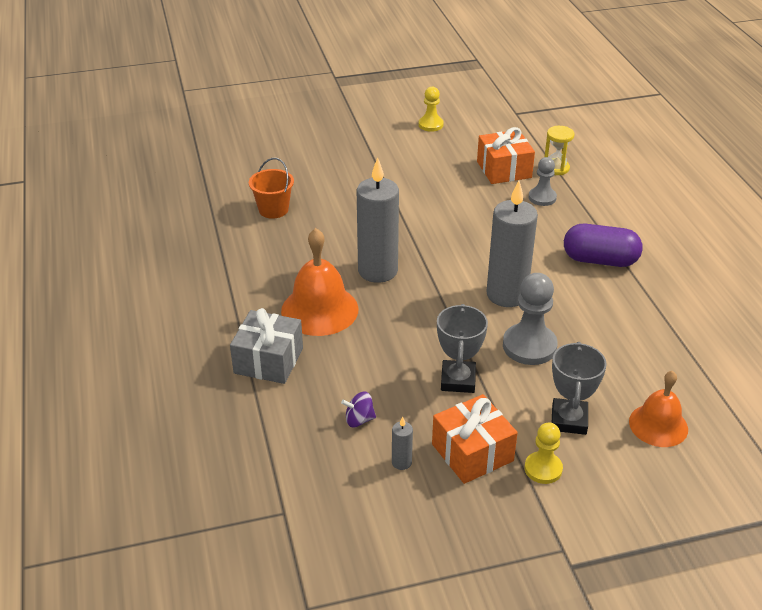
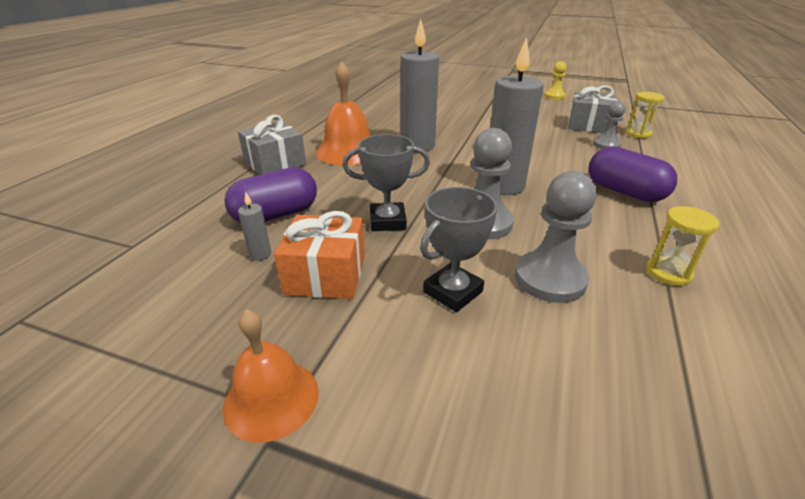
camera: 35 degrees right, 5 degrees down
orange bucket [249,158,294,219] -> none
purple spinning top [341,391,376,427] -> purple capsule [224,167,317,223]
grey trophy [437,304,488,393] -> grey trophy turned 45 degrees clockwise [343,134,430,231]
orange gift [477,127,535,184] -> grey gift [568,85,617,133]
yellow pawn [524,422,563,484] -> none
orange bell [629,371,688,447] -> orange bell moved to [223,309,319,443]
none -> grey pawn [515,171,597,303]
none -> yellow hourglass [646,206,719,286]

